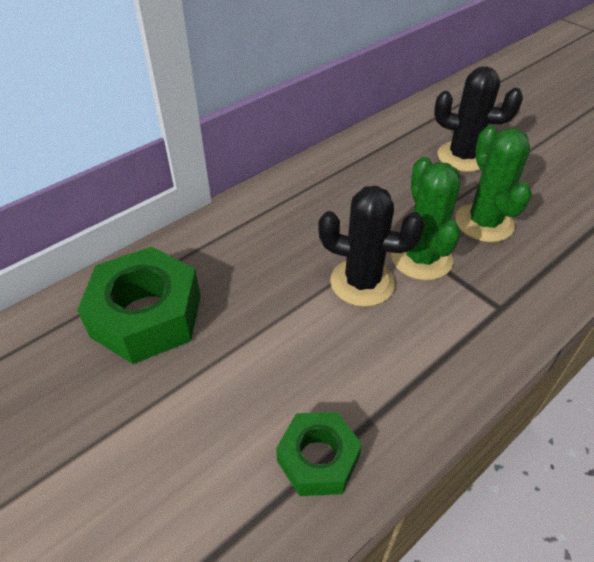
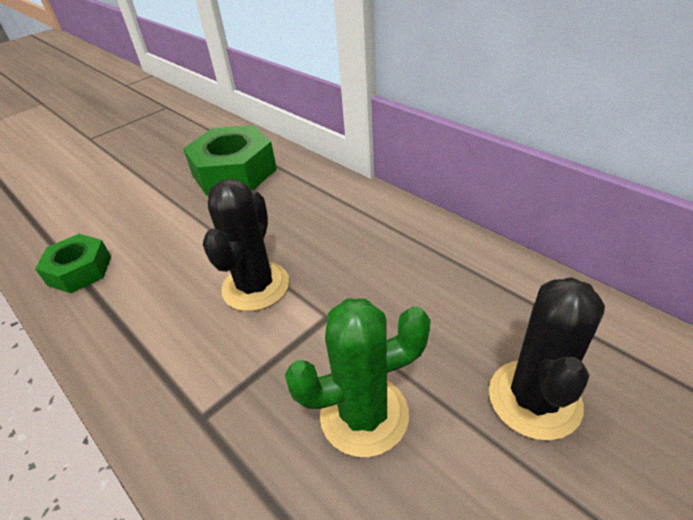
camera: 90 degrees right, 5 degrees down
green cactus [391,157,460,280] -> none

